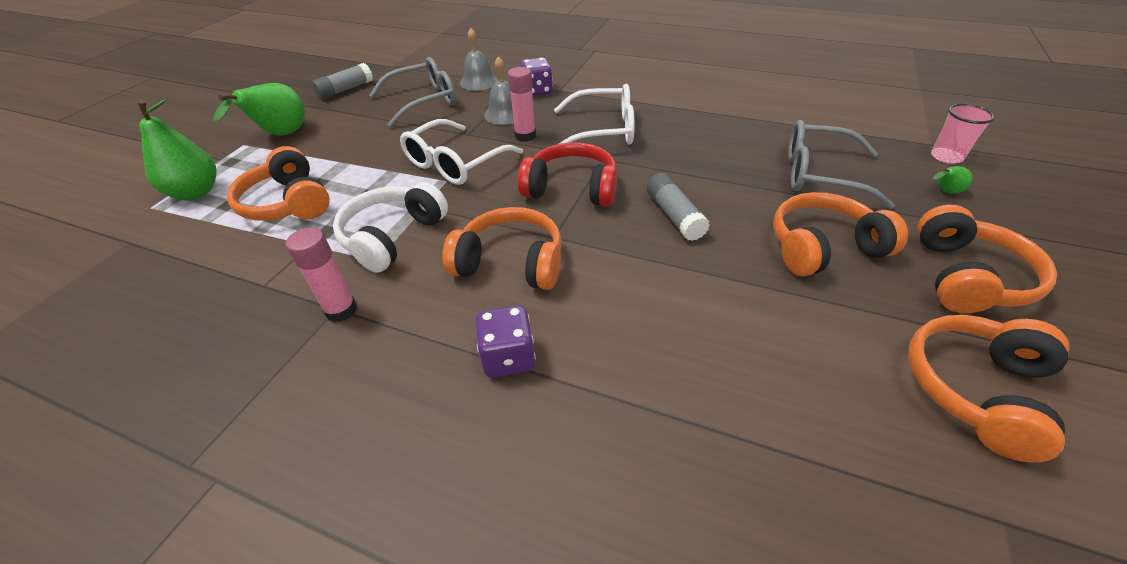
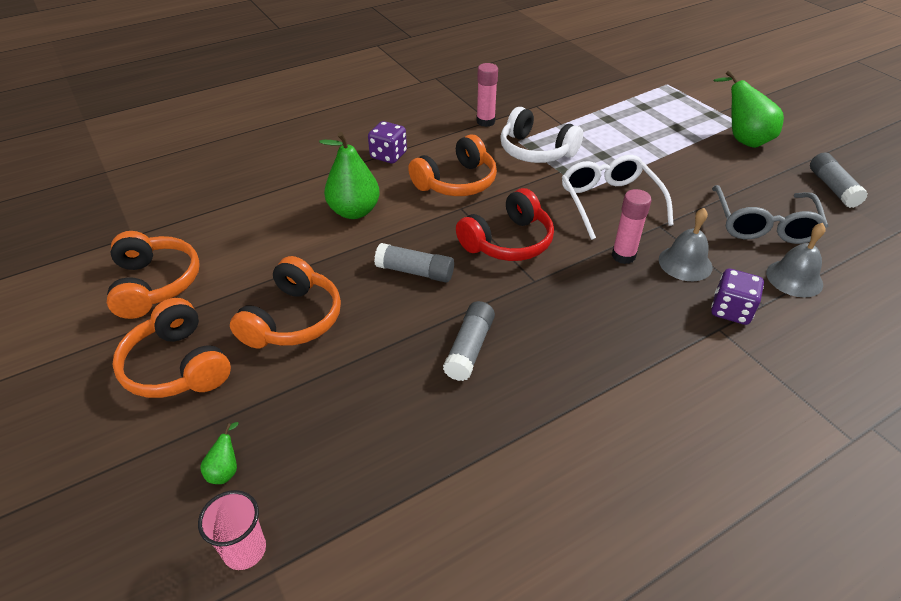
camera: 125 degrees right, 0 degrees up
green pear [137,99,217,200] -> green pear moved to [319,132,380,219]
orange headphones [227,146,330,221] -> none
white headphones [333,182,448,273] -> white headphones turned 150 degrees clockwise [500,107,583,163]
white glasses [554,84,635,145] -> none
grey glasses [788,120,895,209] -> none
none -> grey glue stick [443,301,495,381]

